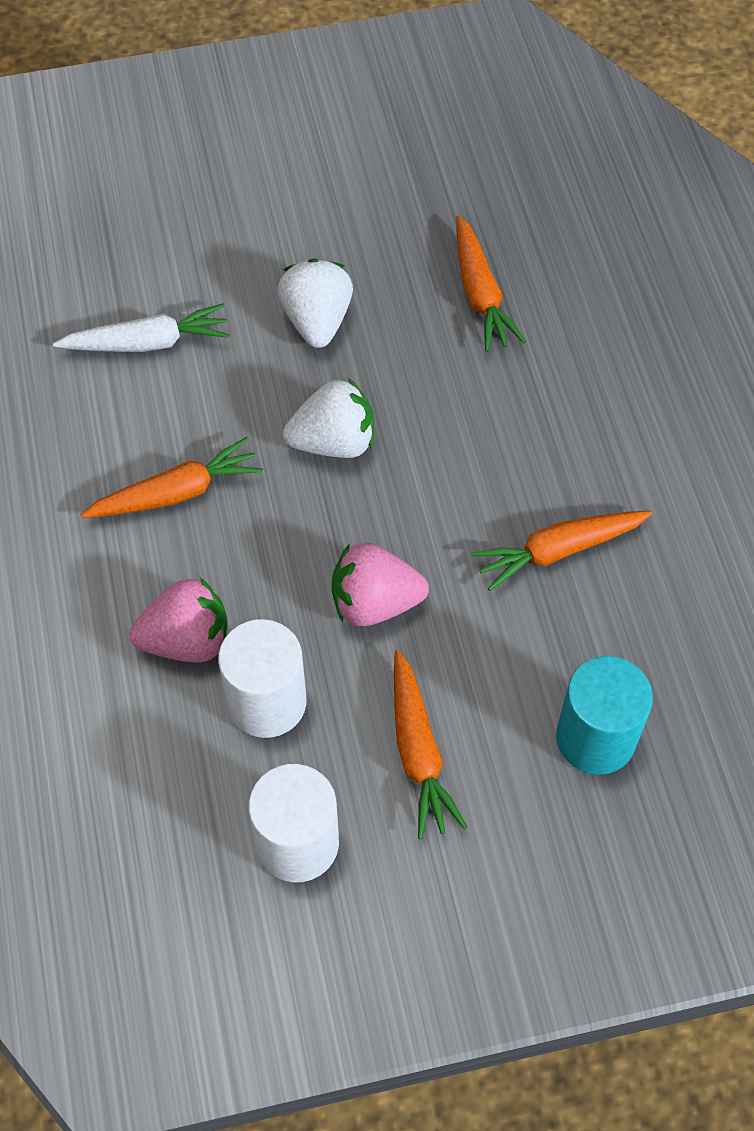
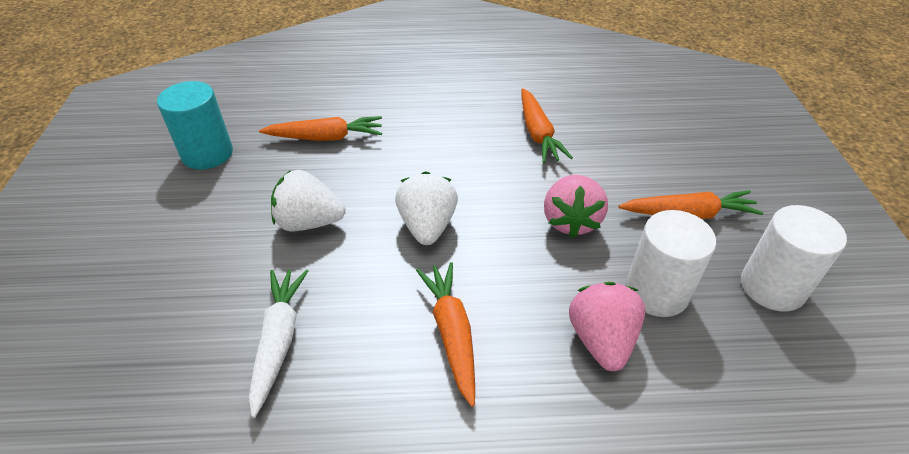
camera: 80 degrees left, 15 degrees down
turquoise cylinder [556,656,653,775] -> turquoise cylinder moved to [157,81,233,170]

